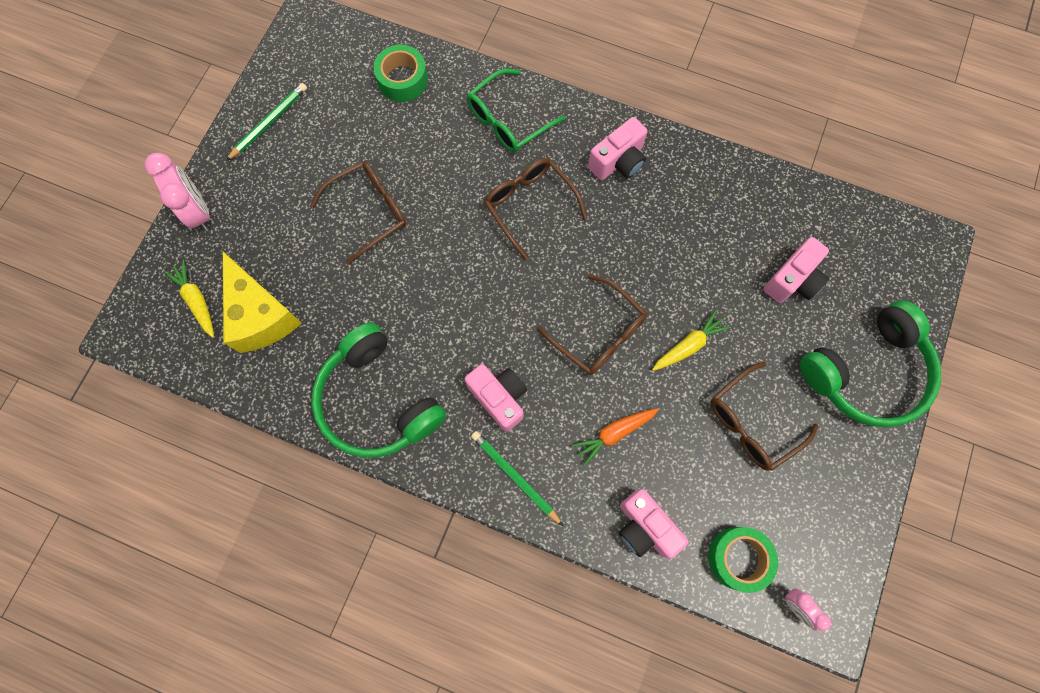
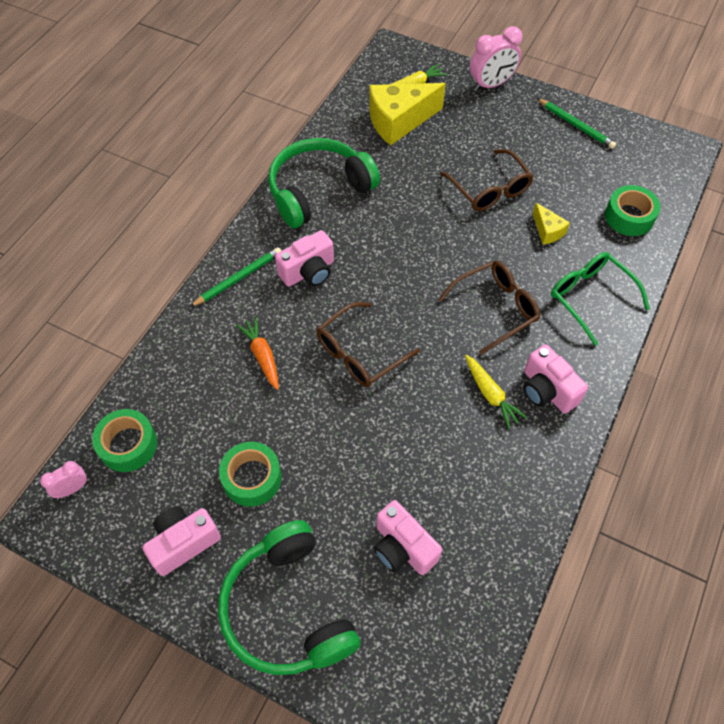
camera: 95 degrees right, 15 degrees down
pink camera [619,489,689,559] -> pink camera moved to [143,507,221,576]
yellow carrot [652,310,731,371] -> yellow carrot moved to [465,355,528,429]
brown glasses [711,362,819,471] -> green tape [219,442,282,507]
none -> yellow cheese [533,203,570,245]

